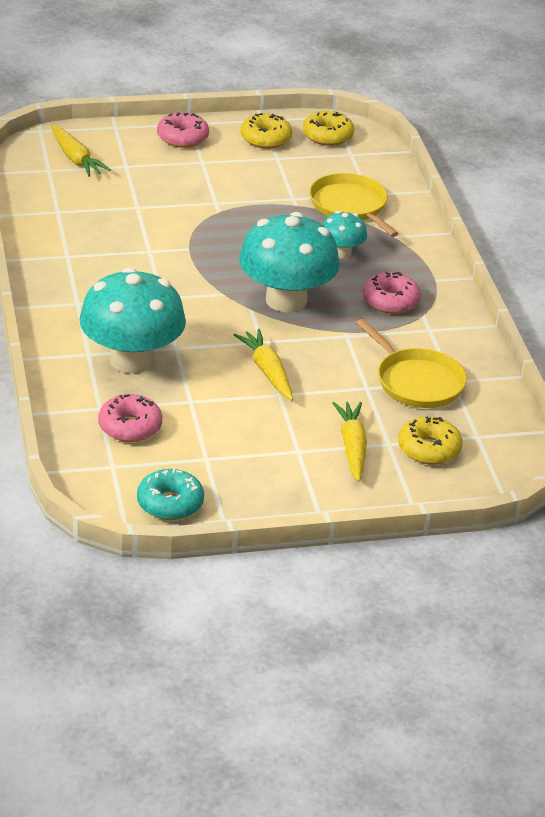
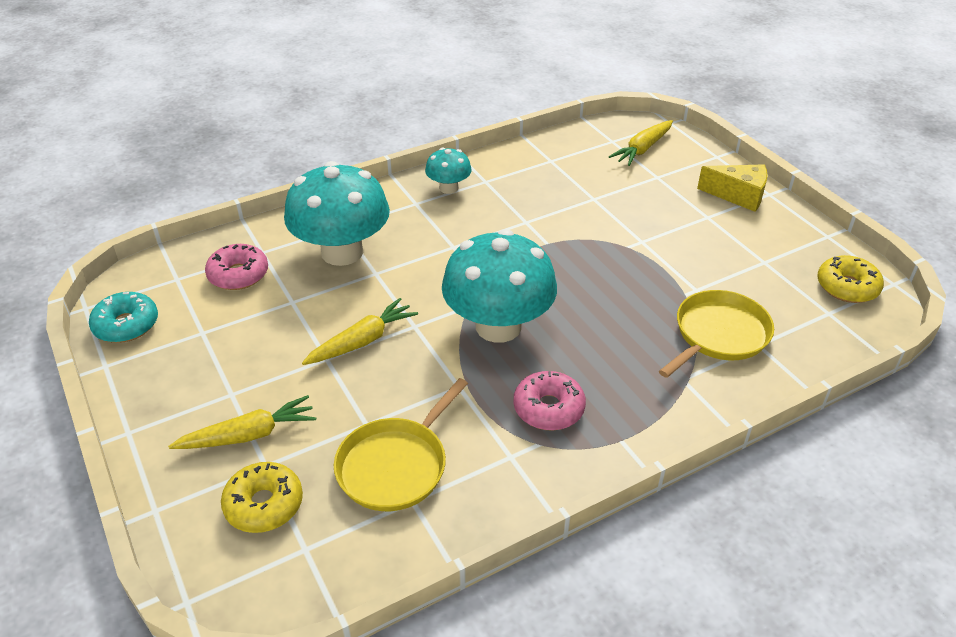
camera: 75 degrees right, 5 degrees up
pink donut [157,112,209,148] -> yellow cheese [697,164,768,212]
yellow donut [240,113,292,149] -> none
turquoise mushroom [322,211,367,258] -> turquoise mushroom moved to [425,148,472,194]

